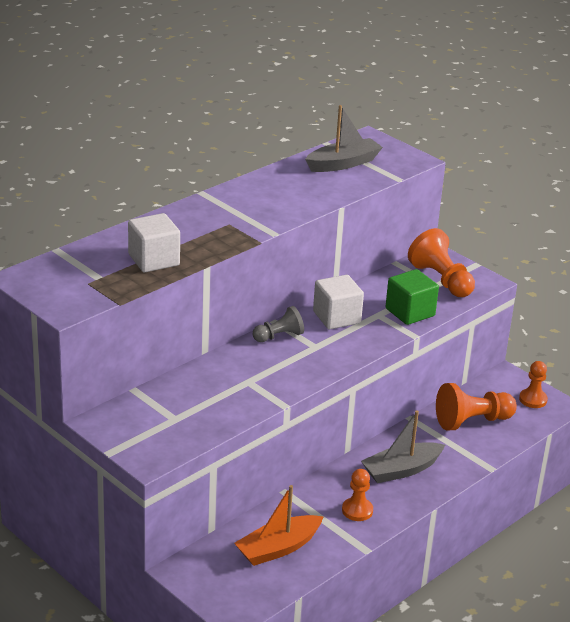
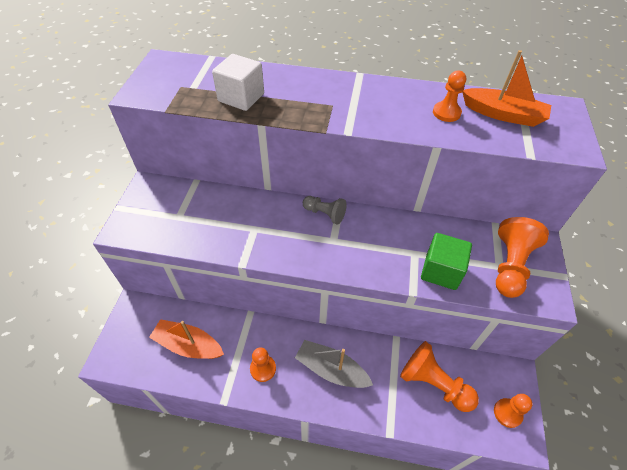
camera: 55 degrees right, 20 degrees up
grey boat [305,105,383,172] -> orange boat [462,50,551,127]
white cube [313,275,364,329] -> none
none -> orange pawn [433,71,466,122]

